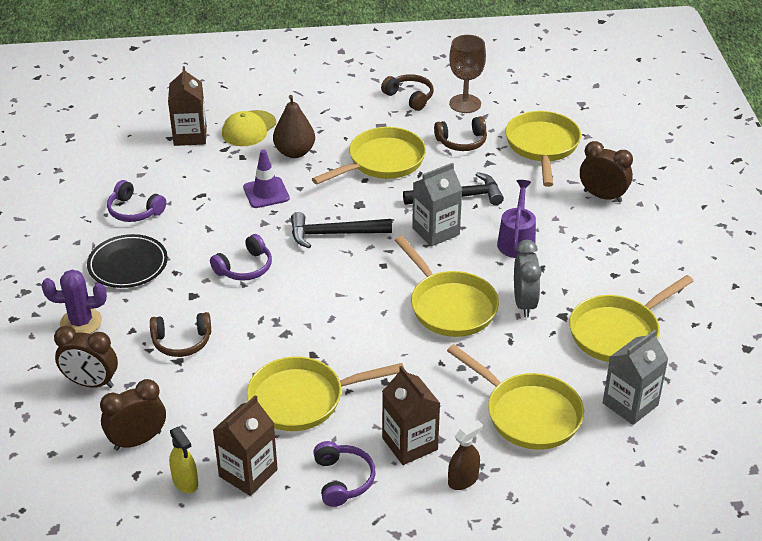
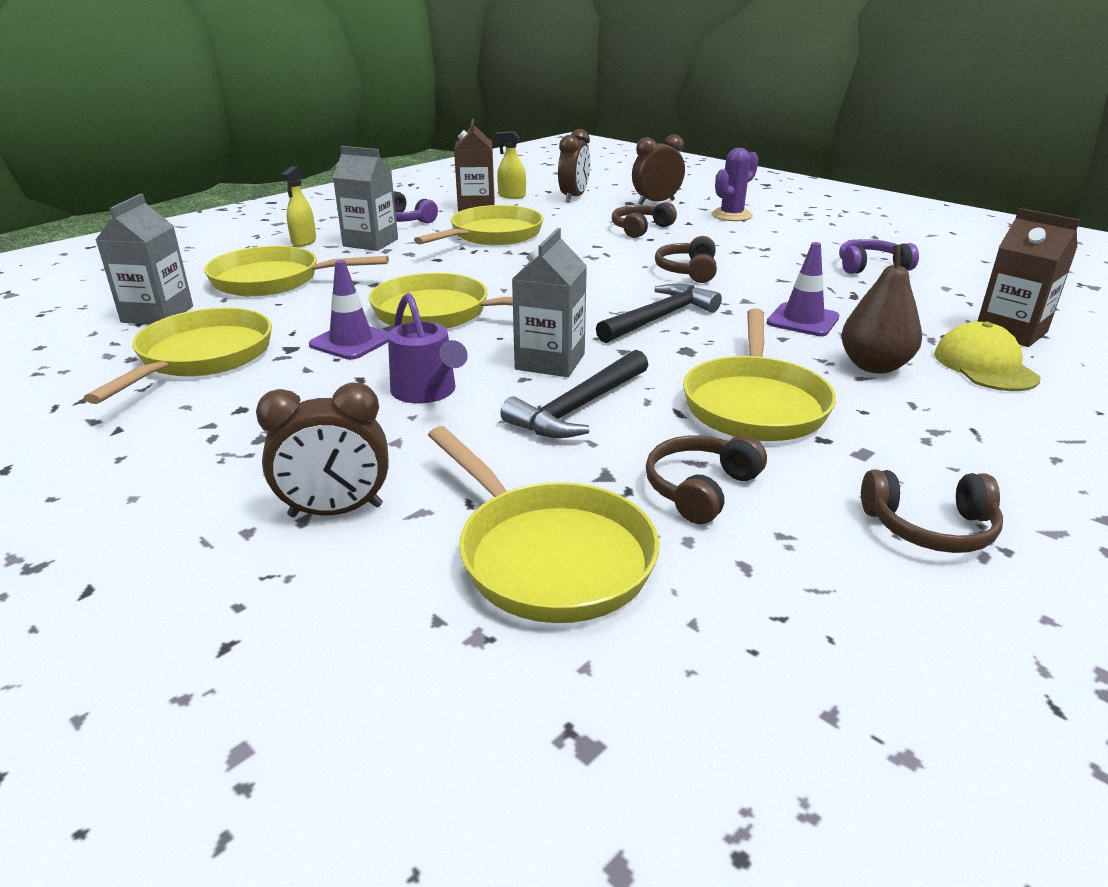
camera: 140 degrees right, 10 degrees down
black plate [87,234,168,288] -> none
purple headphones [210,234,272,281] -> brown headphones [655,236,717,283]
brown carton [382,366,440,465] -> grey carton [333,146,398,251]
brown spray bottle [448,420,483,490] -> yellow spray bottle [280,166,316,247]
brown goblet [449,35,486,113] -> none
grey clock [514,240,541,317] -> purple traffic cone [309,260,389,360]

